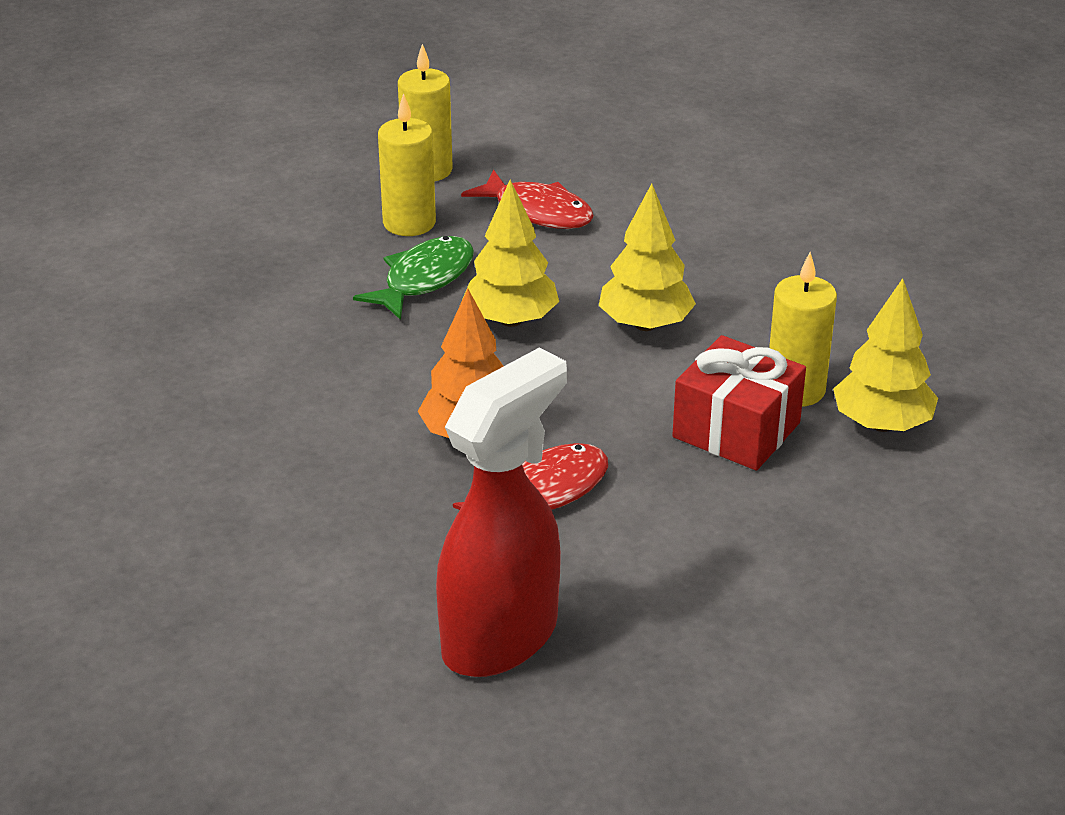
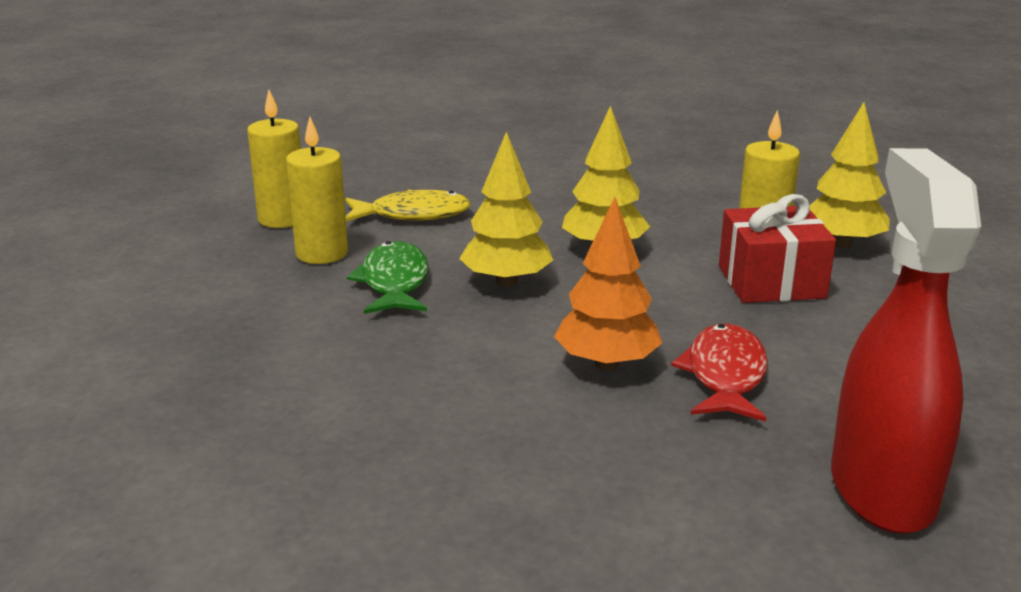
camera: 40 degrees left, 10 degrees down
red fish [461,170,594,229] -> yellow fish [345,189,471,221]

